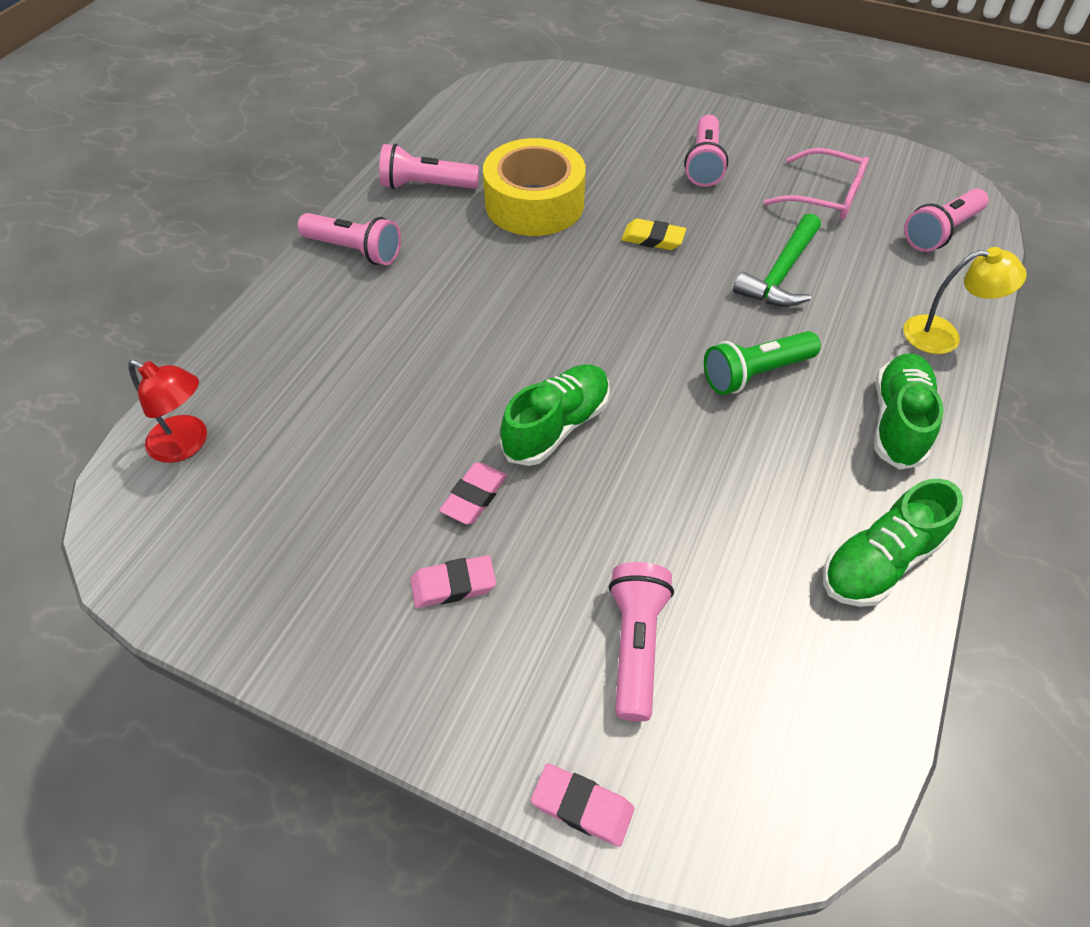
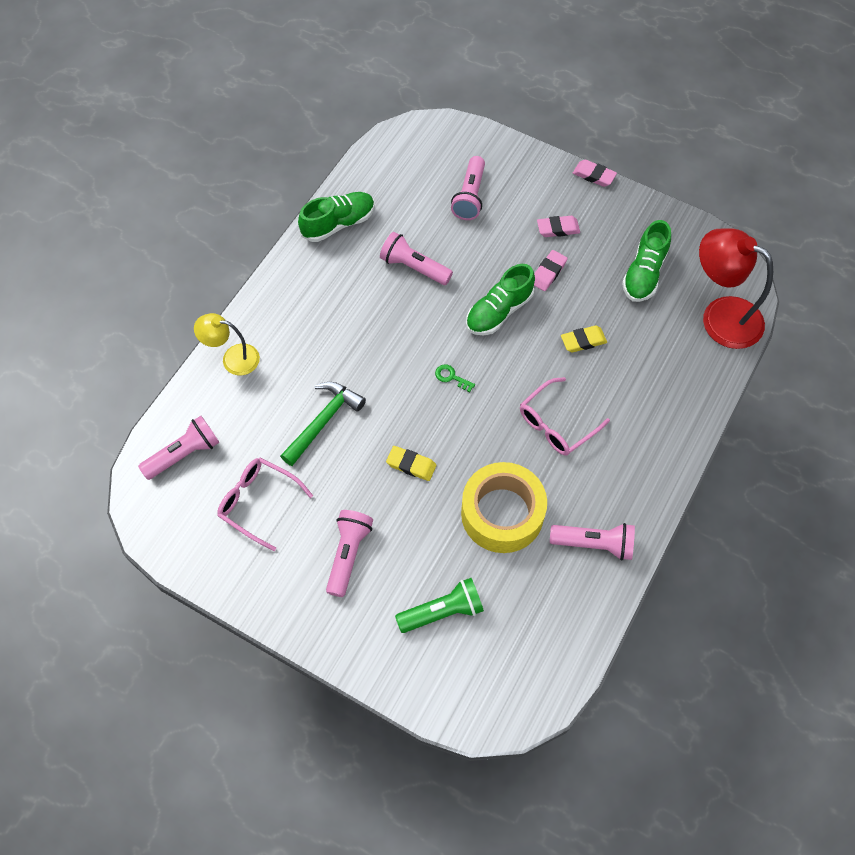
camera: 175 degrees left, 10 degrees up
red lamp [128,360,207,463] -> red lamp [699,228,773,349], size x1.70
pink flashlight [298,213,401,265] -> pink flashlight moved to [380,232,453,285]
pink eraser [531,763,634,847] -> pink eraser moved to [573,160,617,187]
green flashlight [704,331,821,395] -> green flashlight moved to [395,578,484,633]
green shoe [874,354,944,470] -> green shoe moved to [622,220,671,302]
none -> green key [435,364,475,392]
none -> pink glasses [520,377,610,455]
none -> yellow eraser [561,325,607,353]

